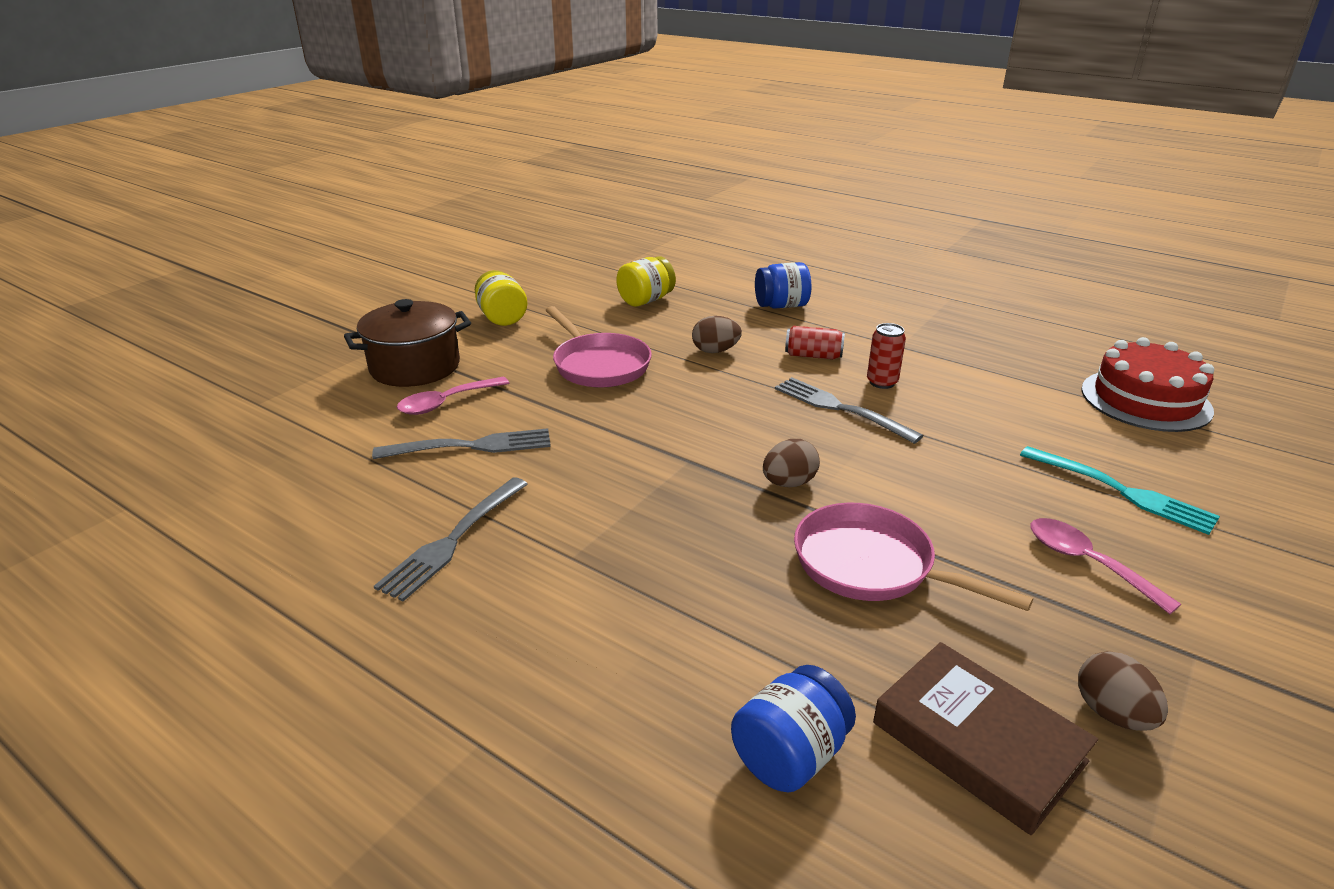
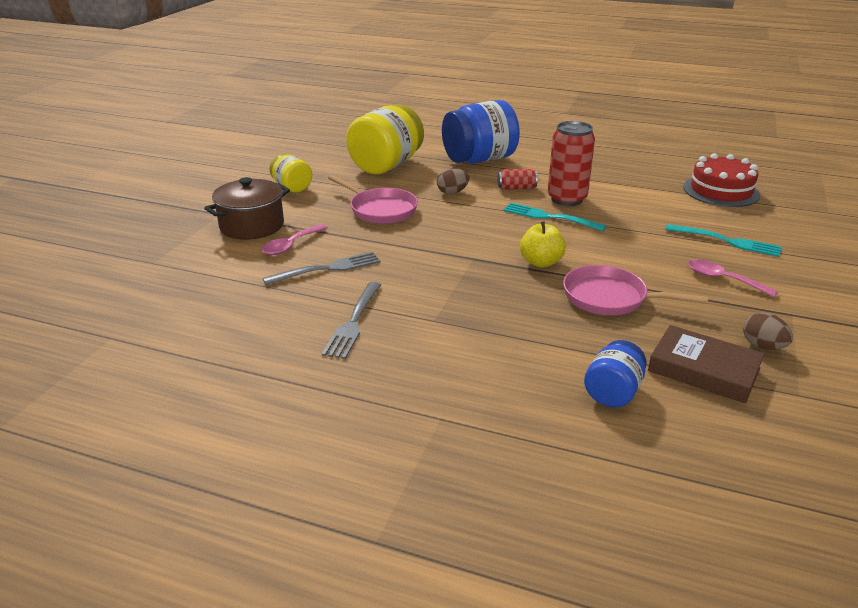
camera: 15 degrees left, 0 degrees up
yellow jar [616,256,676,307] -> yellow jar [346,104,424,174], size x1.90
blue jar [755,262,811,309] -> blue jar [442,100,520,164], size x1.90
brown egg [763,439,820,487] -> yellow apple [520,221,566,268]
grey fork [775,377,924,444] -> turquoise fork [503,203,607,231]
red can [867,323,906,389] -> red can [548,121,595,206], size x1.96

